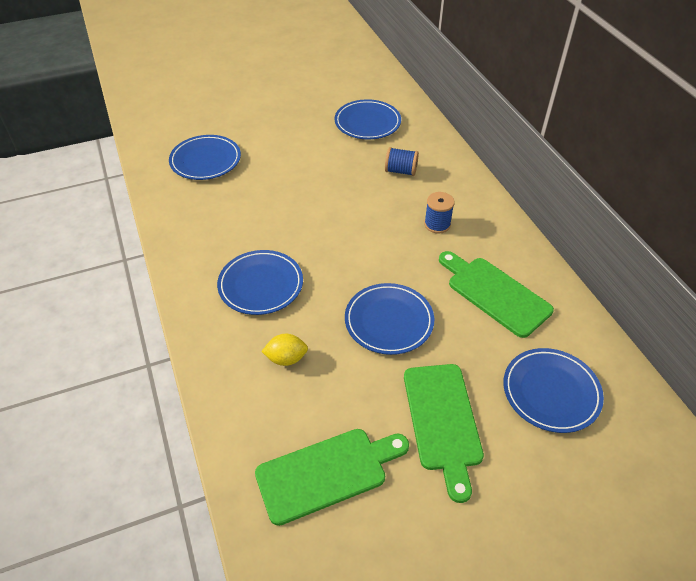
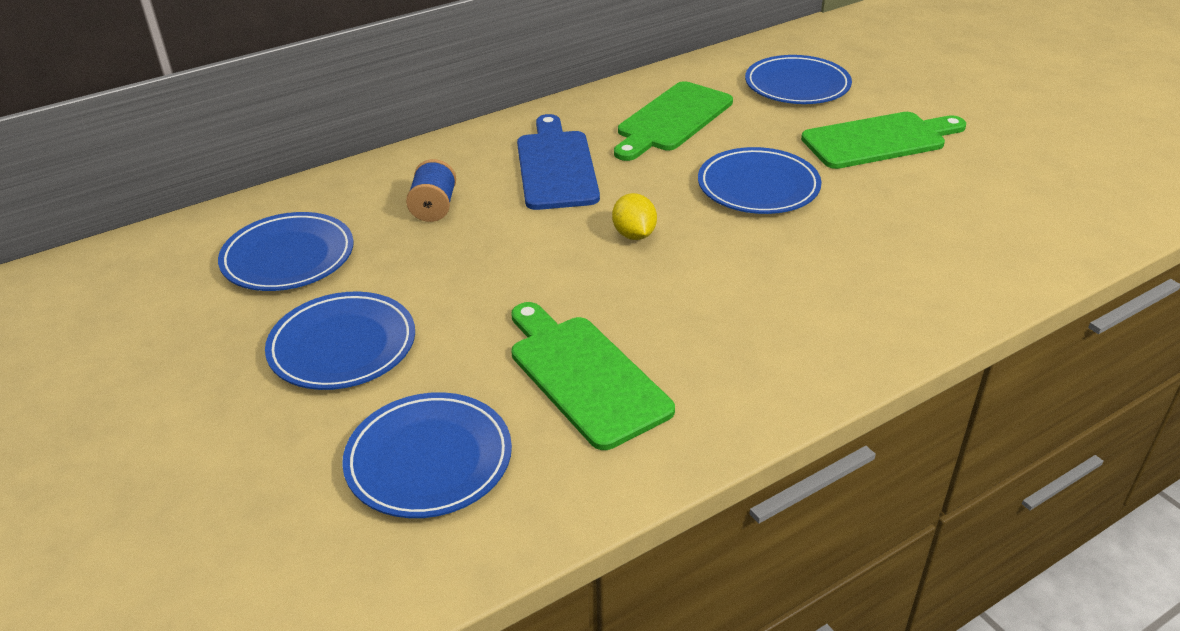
camera: 100 degrees left, 10 degrees down
blue plate [217,250,303,315] -> blue plate moved to [265,291,415,390]
green cutting board [255,429,409,526] -> green cutting board moved to [511,302,675,450]
yellow lemon [261,334,308,366] -> yellow lemon moved to [612,193,657,240]
blue spool [424,192,455,234] -> blue cutting board [517,114,600,210]

